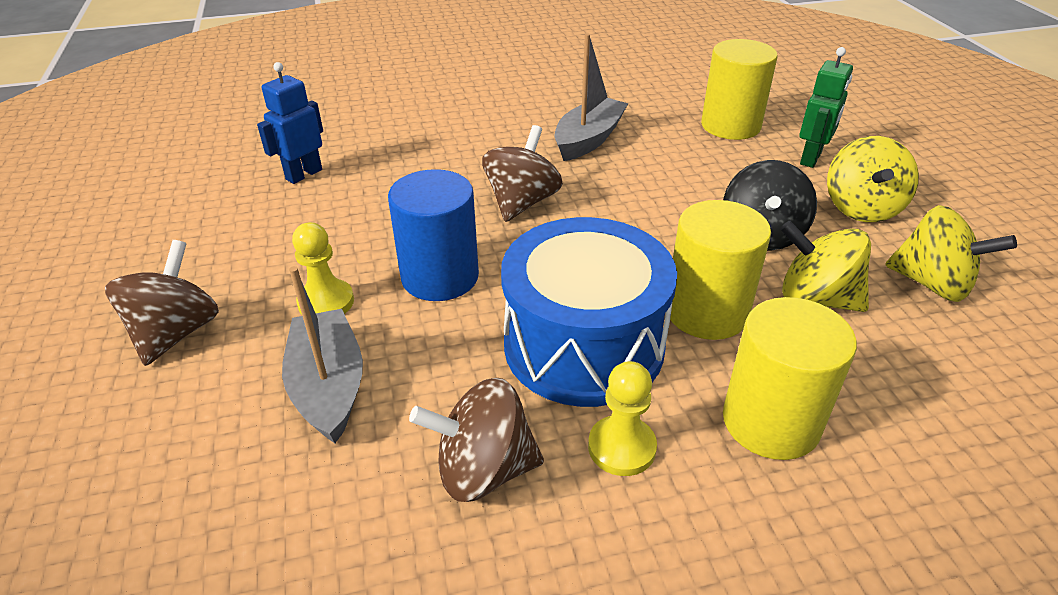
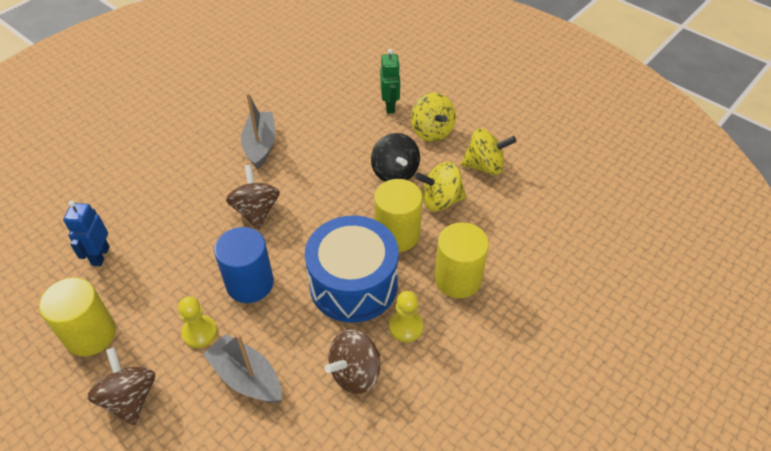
camera: 35 degrees left, 10 degrees up
yellow cylinder [701,39,778,140] -> yellow cylinder moved to [39,277,116,356]

